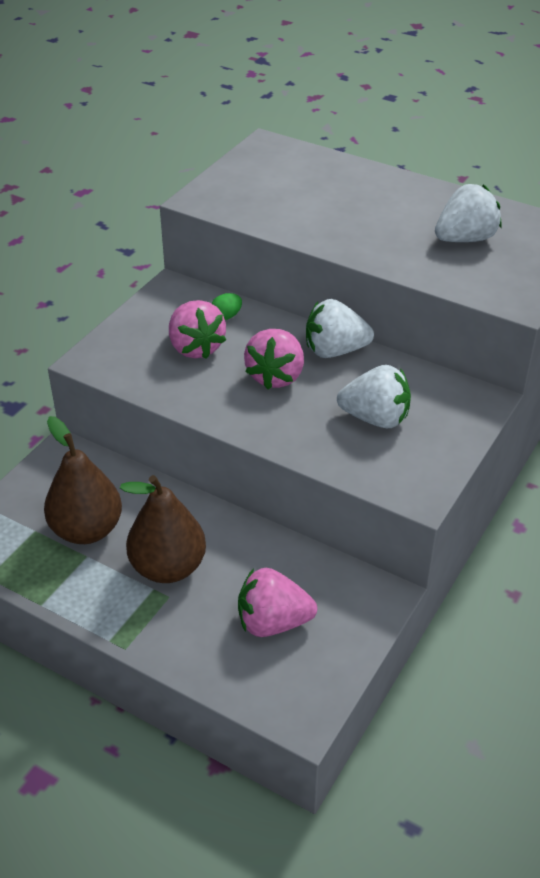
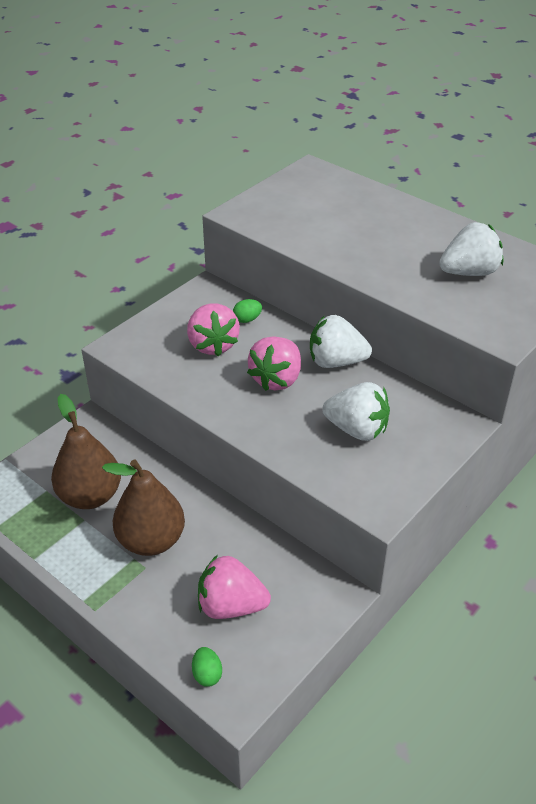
camera: 10 degrees right, 0 degrees up
none -> green egg [192,647,222,687]

